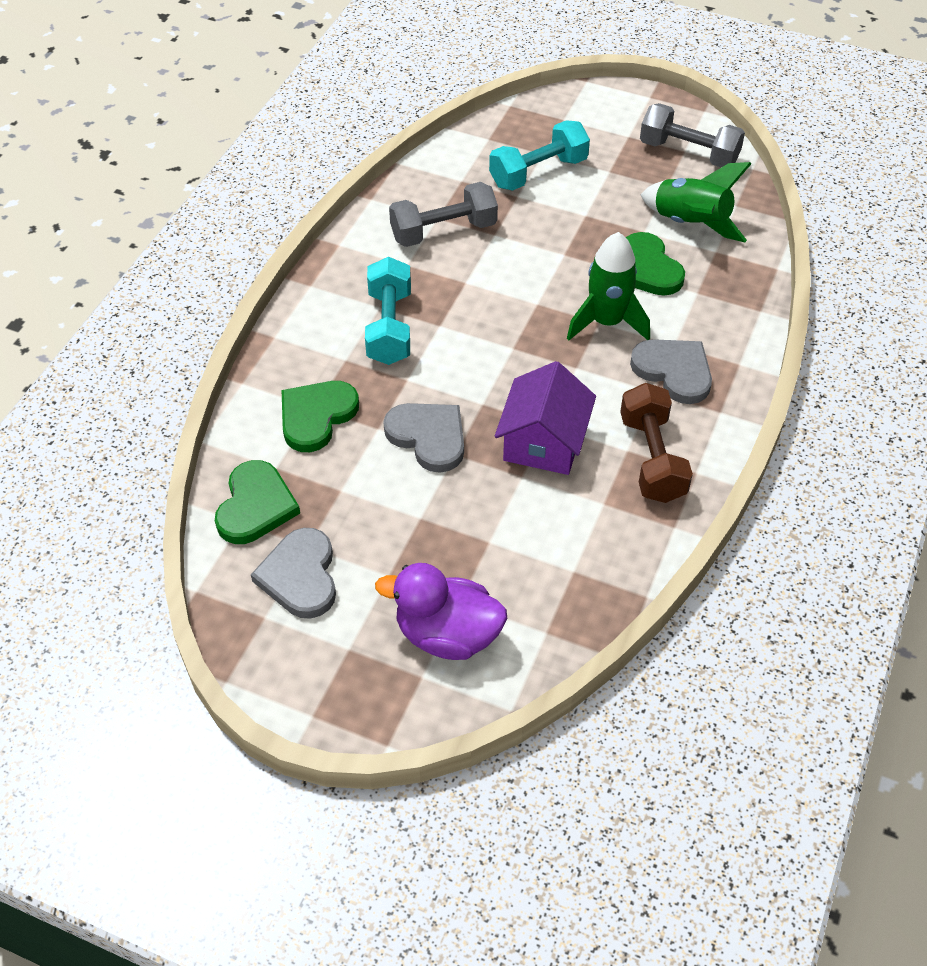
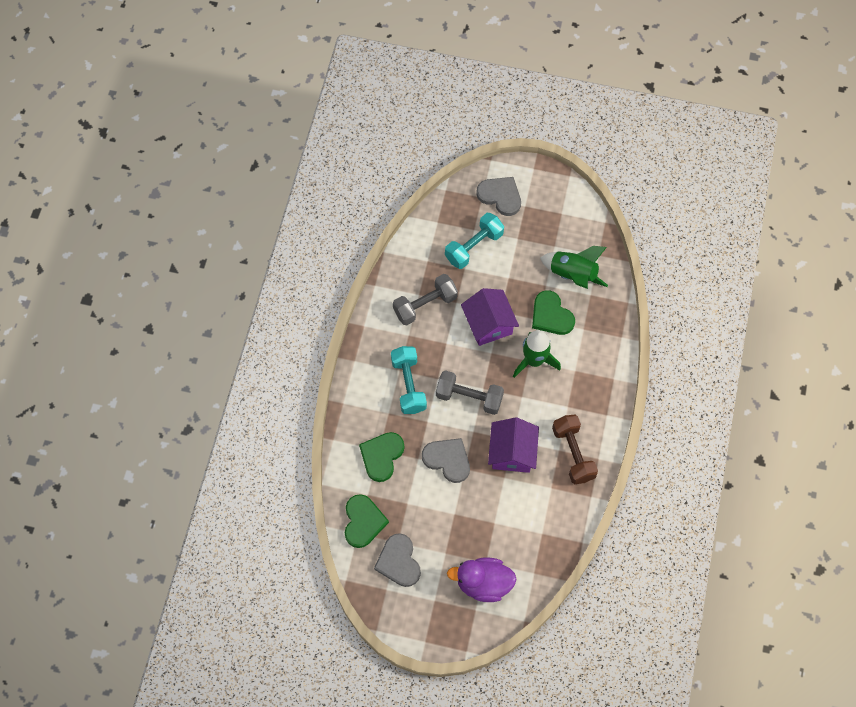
camera: 10 degrees left, 15 degrees up
grey heart [630,339,712,404] -> grey heart moved to [477,177,521,216]
grey dumbbell [640,103,745,167] -> grey dumbbell moved to [436,370,504,415]
none -> purple house [461,288,519,346]

